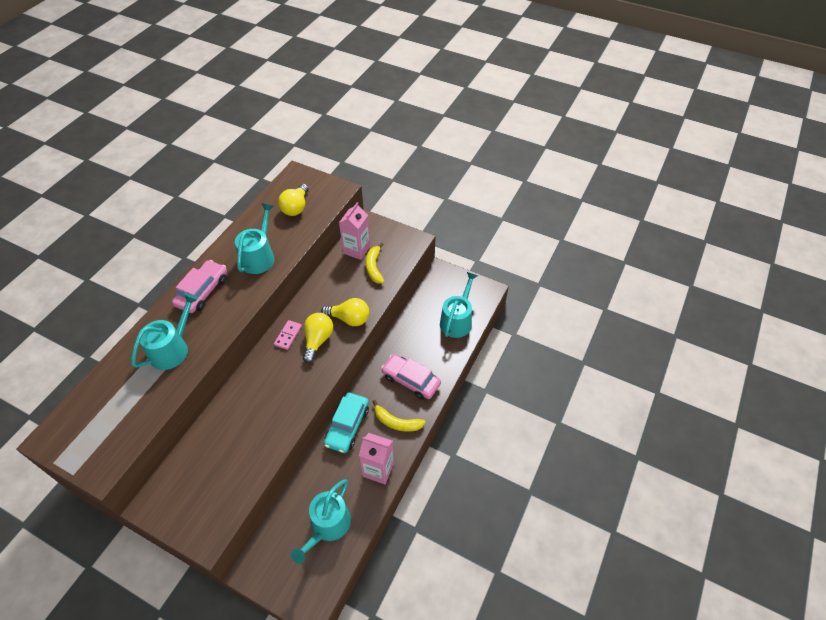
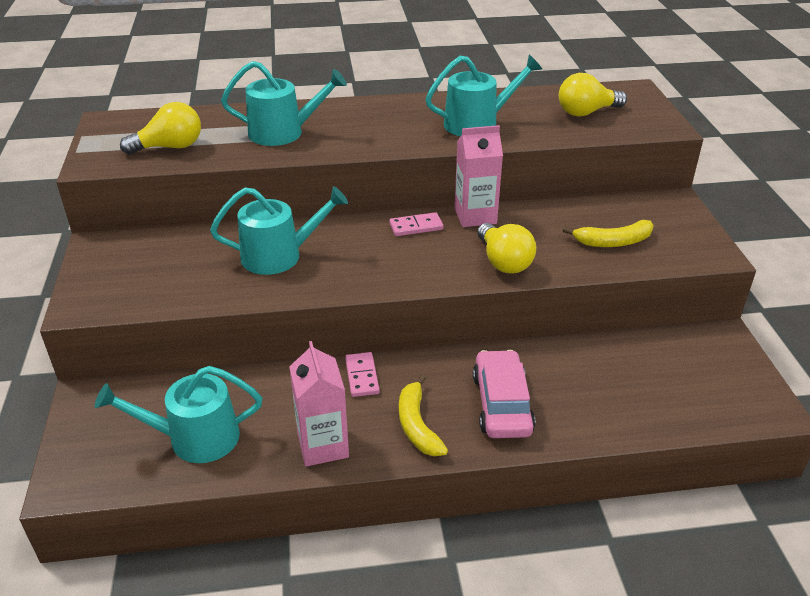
camera: 55 degrees right, 15 degrees down
pink car [172,260,227,313] -> none
yellow light bulb [303,313,333,363] -> yellow light bulb moved to [120,102,201,155]
turquoise car [324,392,369,453] -> pink domino [345,352,380,397]
pink carton [339,202,370,260] -> pink carton moved to [454,125,503,227]
yellow banana [366,243,385,284] -> yellow banana turned 150 degrees counterclockwise [563,220,654,247]
turquoise watering can [440,272,478,338] -> turquoise watering can moved to [210,187,348,275]

